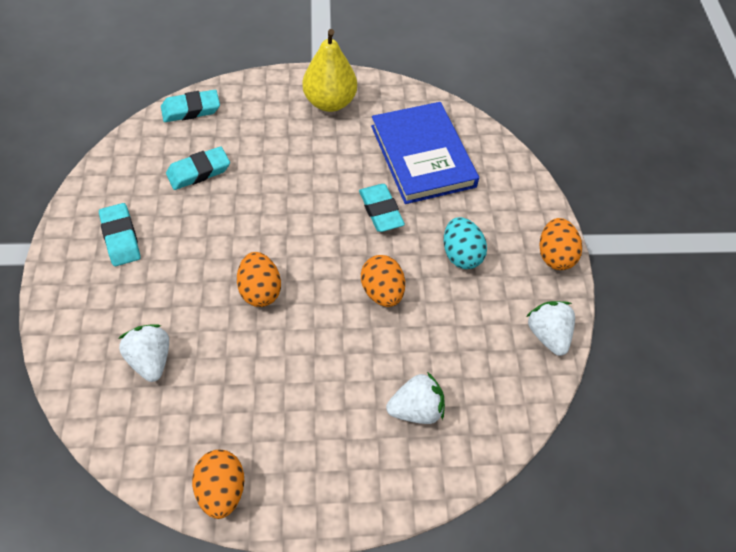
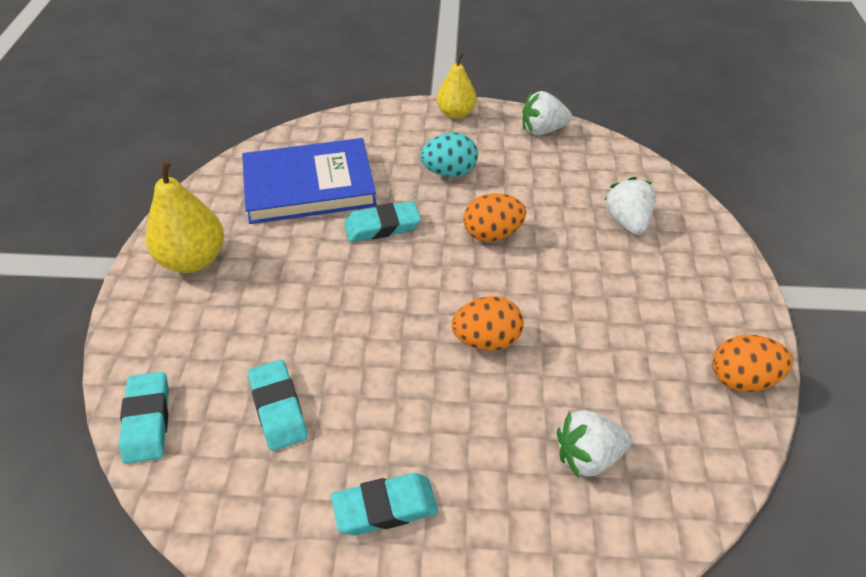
camera: 80 degrees left, 10 degrees down
orange egg [540,218,582,270] -> yellow pear [437,52,477,119]

